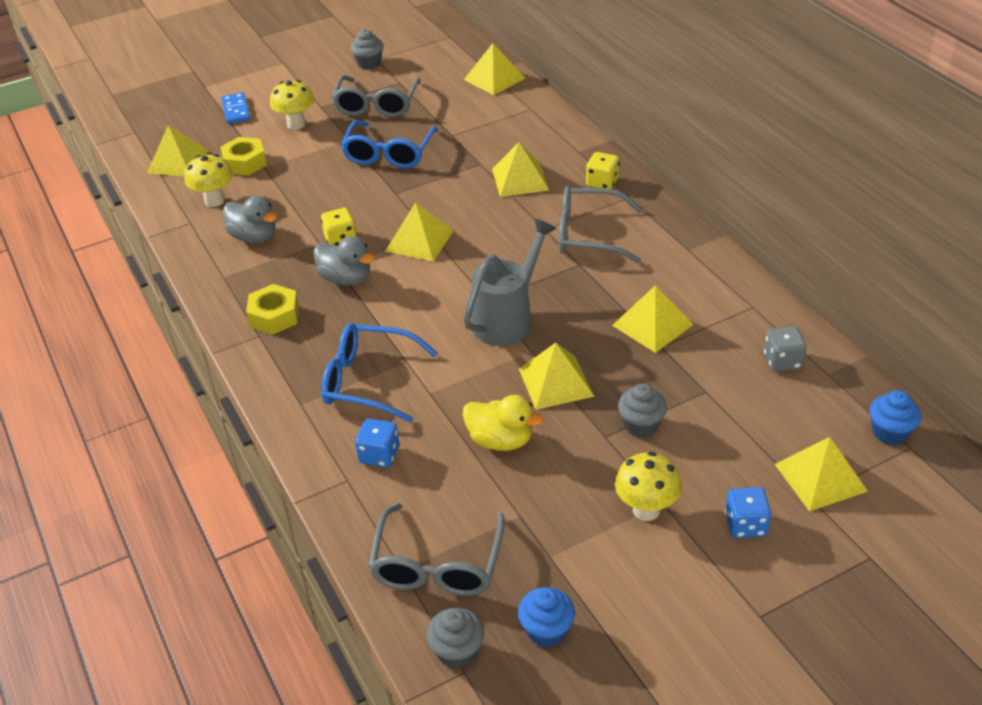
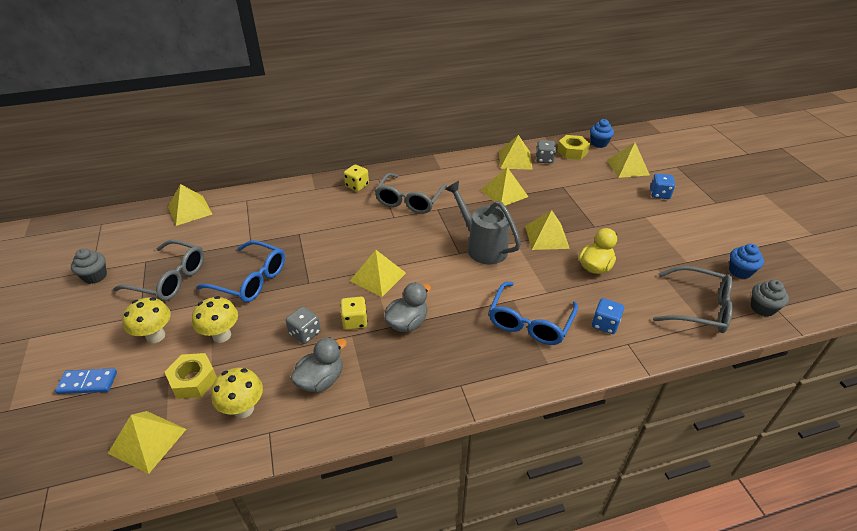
camera: 80 degrees left, 0 degrees up
yellow nut [246,284,299,335] -> yellow nut moved to [557,135,590,160]
yellow pyramid [492,142,549,197] -> yellow pyramid moved to [499,135,533,170]
yellow mushroom [615,452,682,521] -> yellow mushroom moved to [192,296,238,343]
grey cupcake [618,383,667,437] -> none
none -> grey dice [286,306,321,344]

